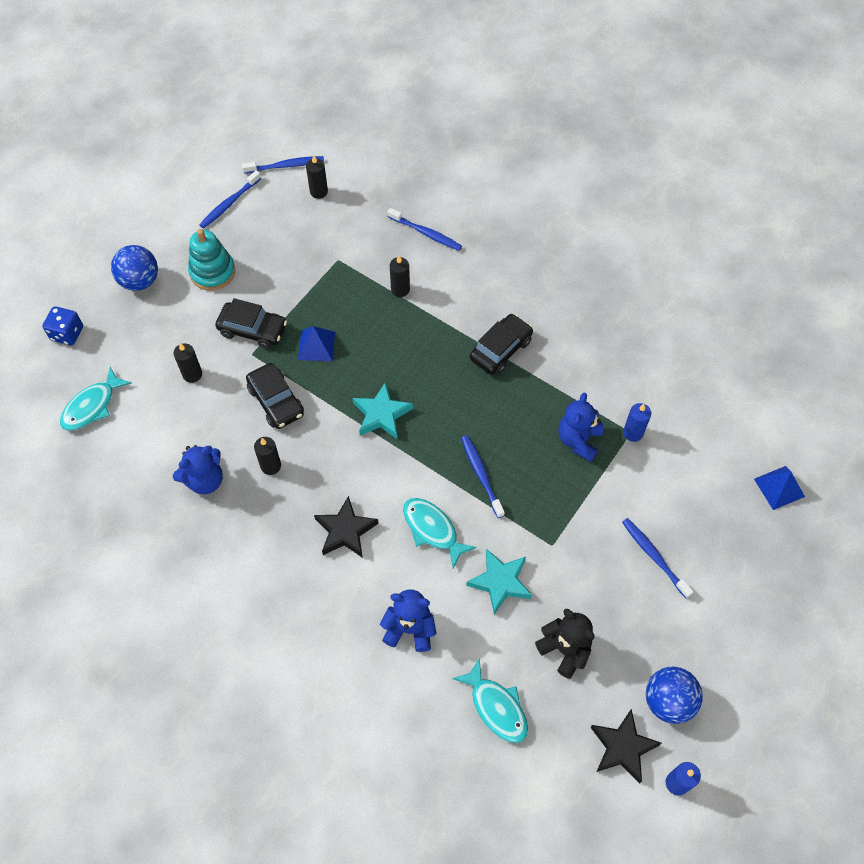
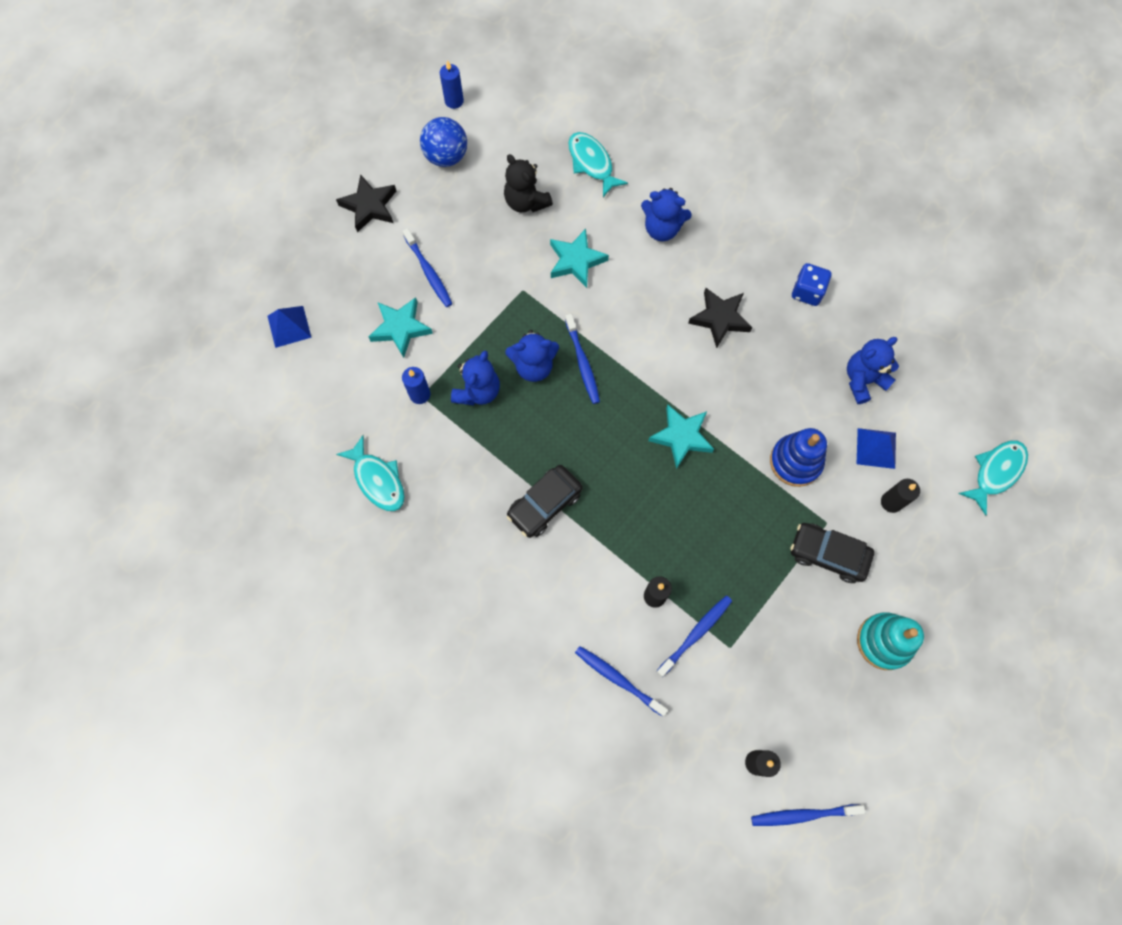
camera: 175 degrees left, 10 degrees up
blue dice [42,306,83,345] -> blue dice moved to [792,263,831,306]
blue ball [111,245,158,291] -> none
blue toothbrush [199,170,261,229] -> blue toothbrush moved to [656,596,732,677]
black car [246,363,304,429] -> blue stacking toy [770,428,827,487]
black candle [254,437,281,475] -> none
blue pyramid [298,326,335,361] -> blue pyramid moved to [857,428,896,469]
turquoise fish [403,498,477,568] -> turquoise fish moved to [336,435,405,511]
black star [591,709,662,783] -> black star moved to [336,174,396,232]
none -> turquoise star [369,297,433,358]
none -> blue teddy bear [505,330,559,382]

